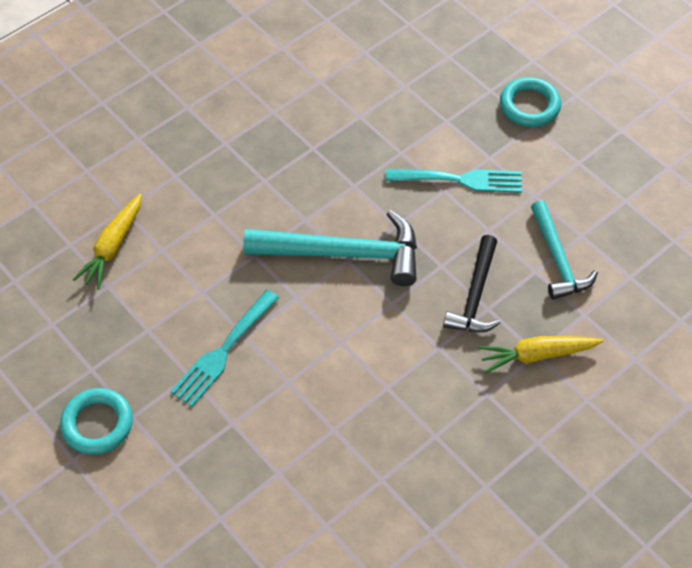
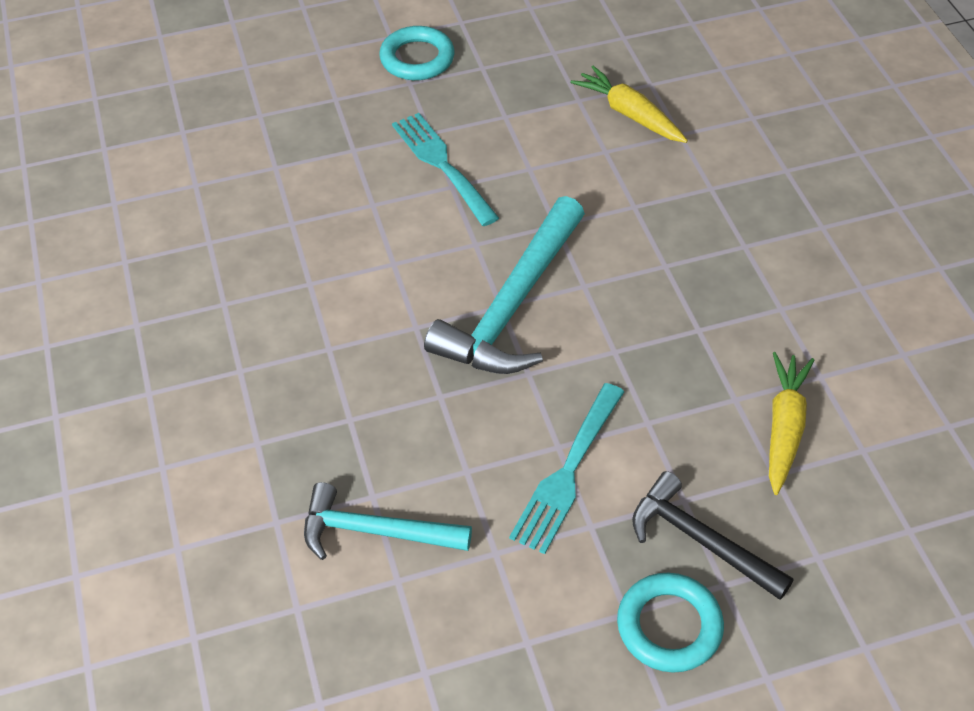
camera: 115 degrees right, 5 degrees down
black hammer [443,235,501,332] -> black hammer moved to [632,471,794,600]
yellow carrot [478,336,603,373] -> yellow carrot moved to [769,352,814,495]

